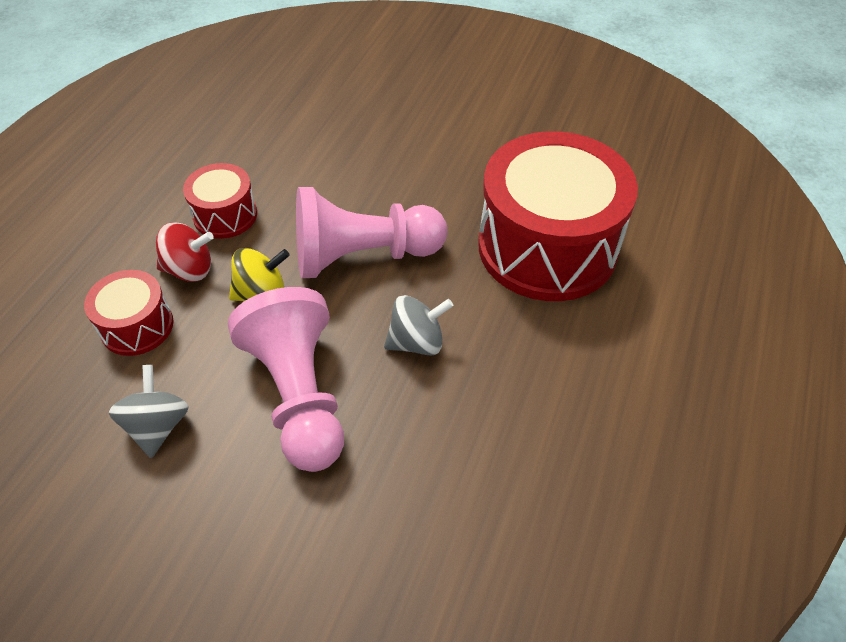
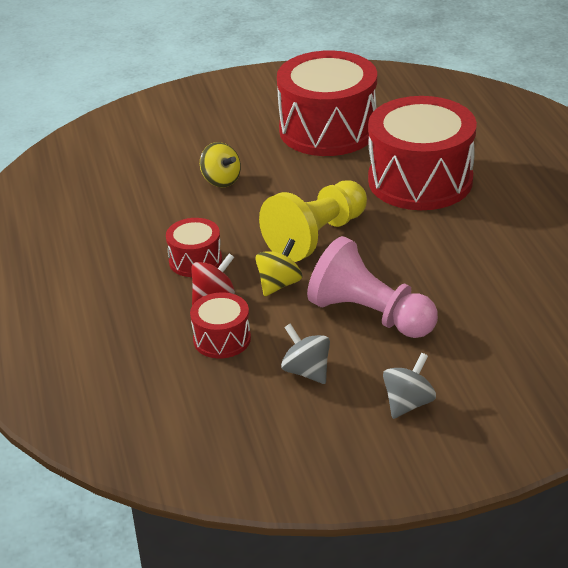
camera: 35 degrees left, 15 degrees down
pink pawn [296,187,447,278] -> yellow pawn [259,180,367,262]
grey spinning top [384,295,453,356] -> grey spinning top moved to [383,353,436,419]
none -> yellow spinning top [200,142,241,187]
none -> red drum [277,50,377,156]

